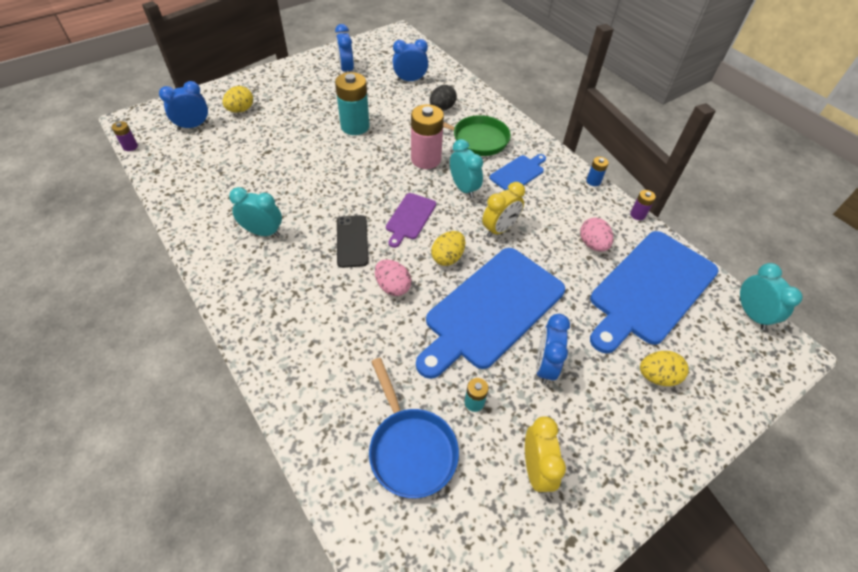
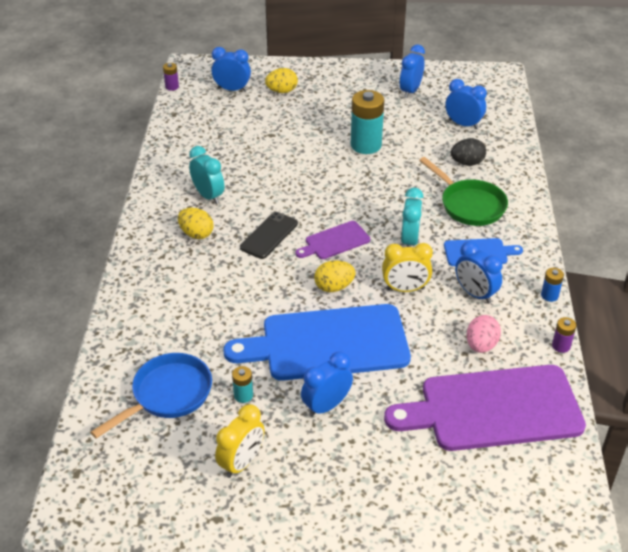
camera: 40 degrees right, 10 degrees down
blue pan [369,358,459,498] -> blue pan turned 150 degrees counterclockwise [90,353,212,439]
pink egg [375,260,411,296] -> none
pink battery [411,104,444,169] -> none
blue cutting board [590,231,719,354] -> purple cutting board [384,365,586,451]
yellow egg [640,351,689,386] -> yellow egg moved to [178,208,214,239]
turquoise clock [739,263,803,330] -> none
none -> blue clock [455,241,502,304]

